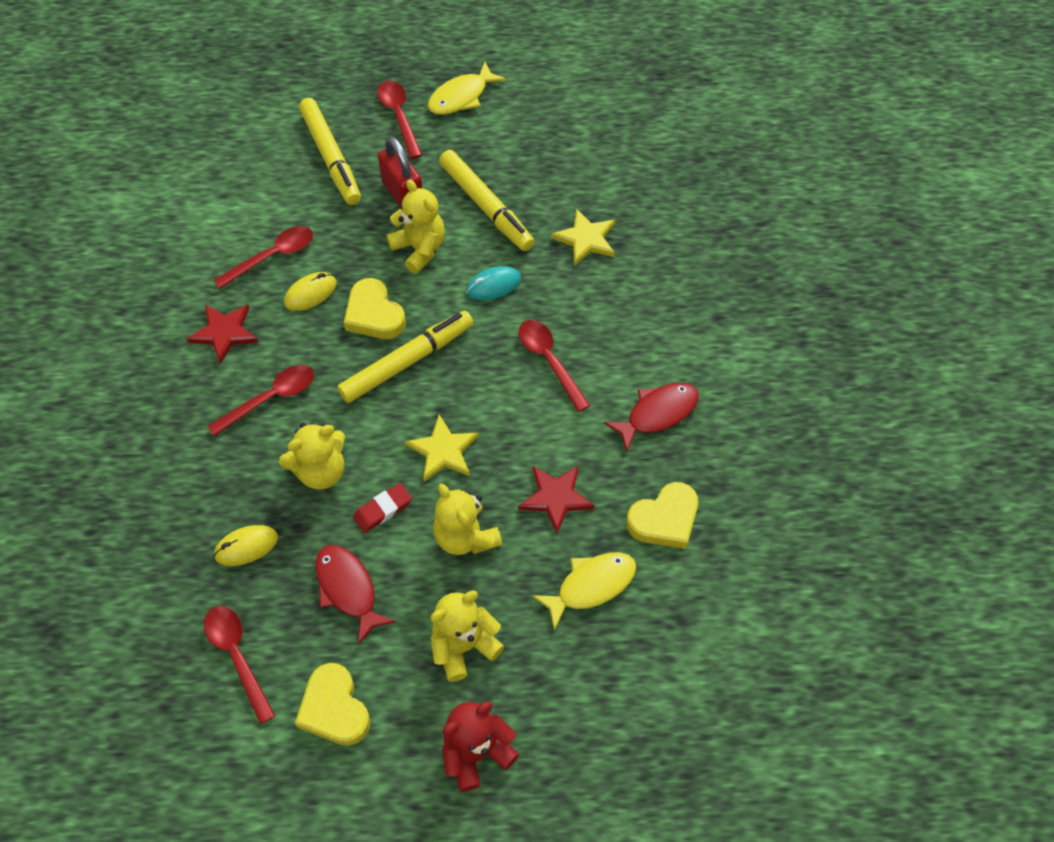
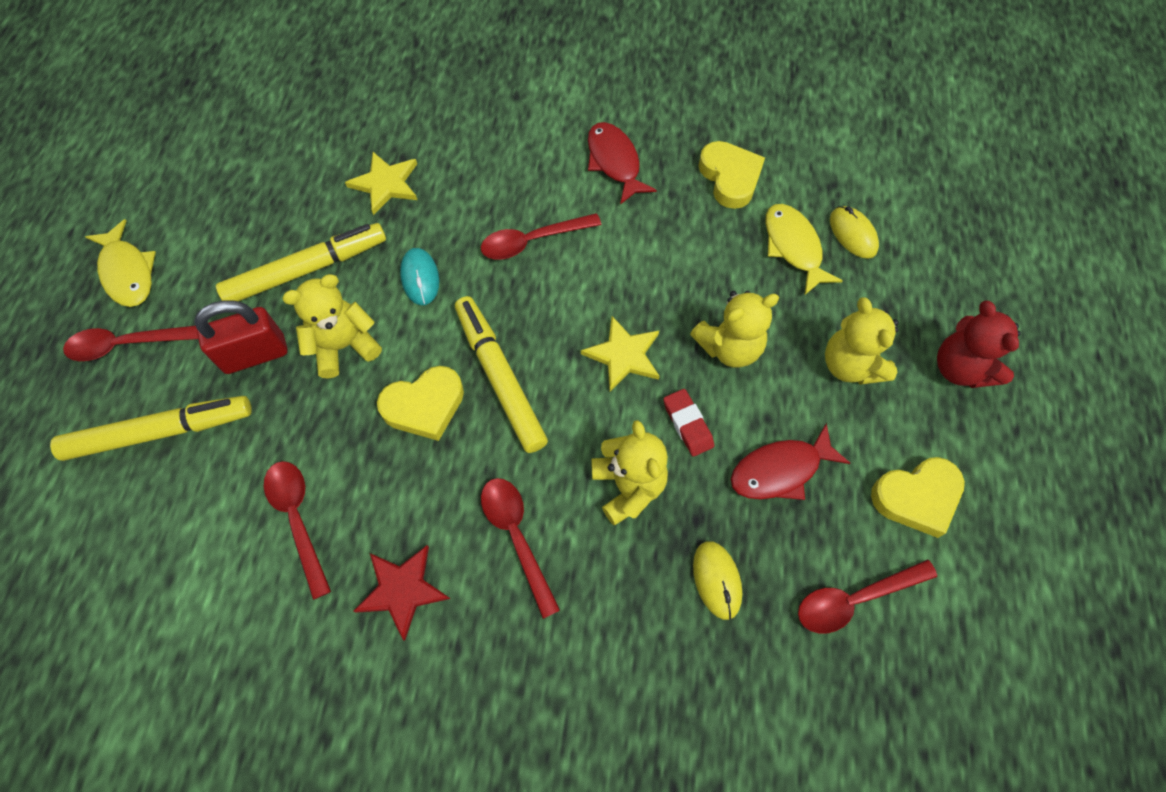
camera: 80 degrees left, 5 degrees up
yellow mouse [284,272,337,311] -> yellow mouse moved to [830,206,879,259]
red star [518,466,595,534] -> none

